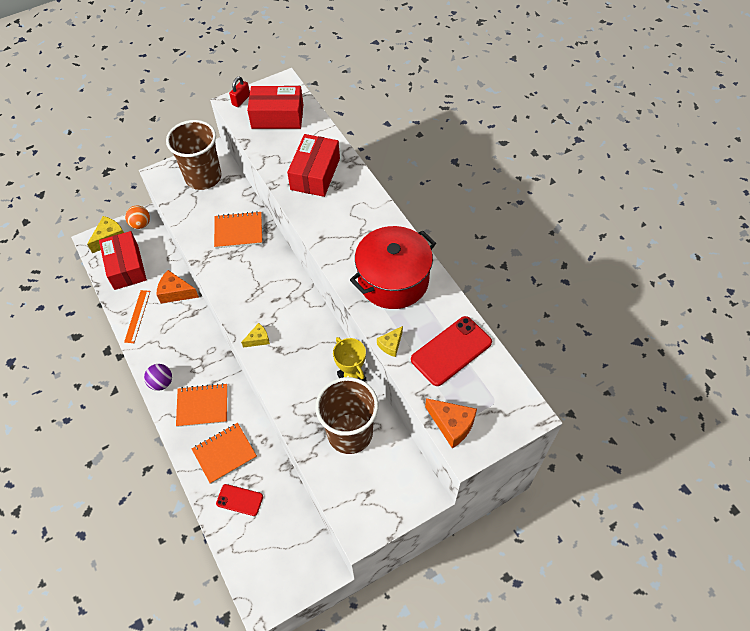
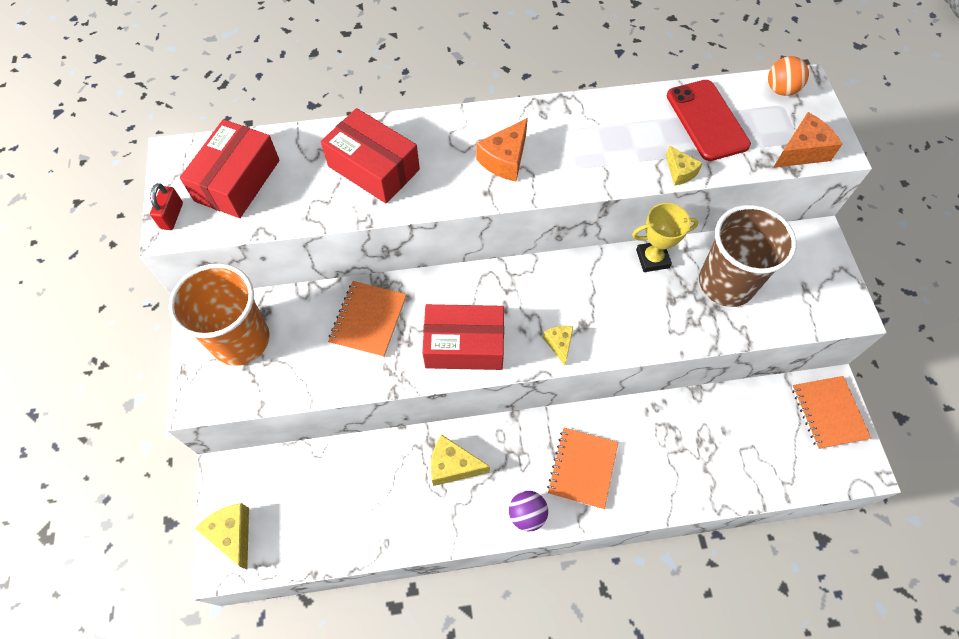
camera: 70 degrees left, 5 degrees up
red box [99,231,147,290] -> red box moved to [422,304,504,370]
orange ruler [124,290,150,343] -> none
orange ball [125,206,150,229] -> orange ball moved to [768,56,809,96]
orange cheese [157,270,199,304] -> orange cheese moved to [476,118,528,181]
brown cup [166,120,222,190] -> orange cup [169,263,270,366]
orange notebook [192,423,257,484] -> orange notebook moved to [792,376,871,449]
red phone [216,484,263,516] -> none
red padlock [229,77,250,107] -> red padlock turned 45 degrees clockwise [150,183,183,230]
red pot [350,226,436,309] -> none
none -> yellow cheese [431,434,490,486]

